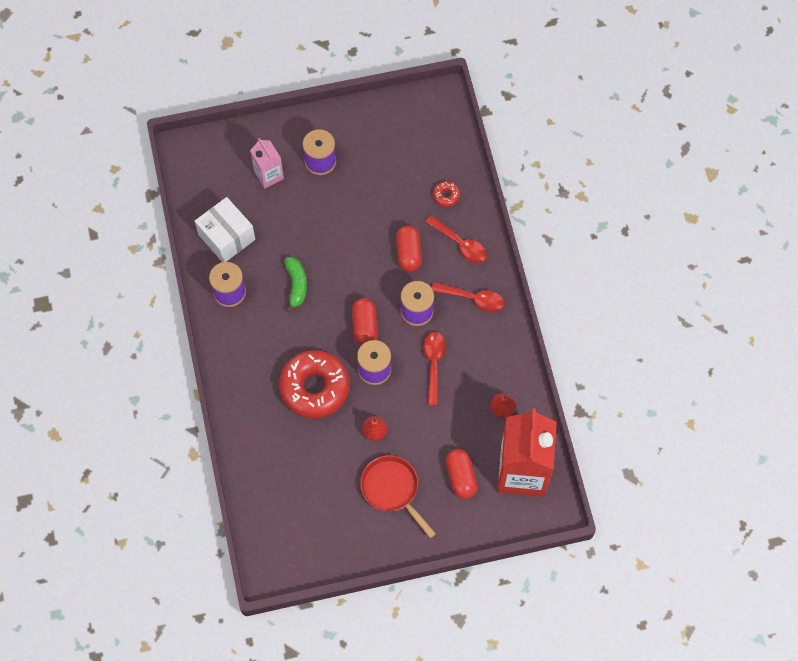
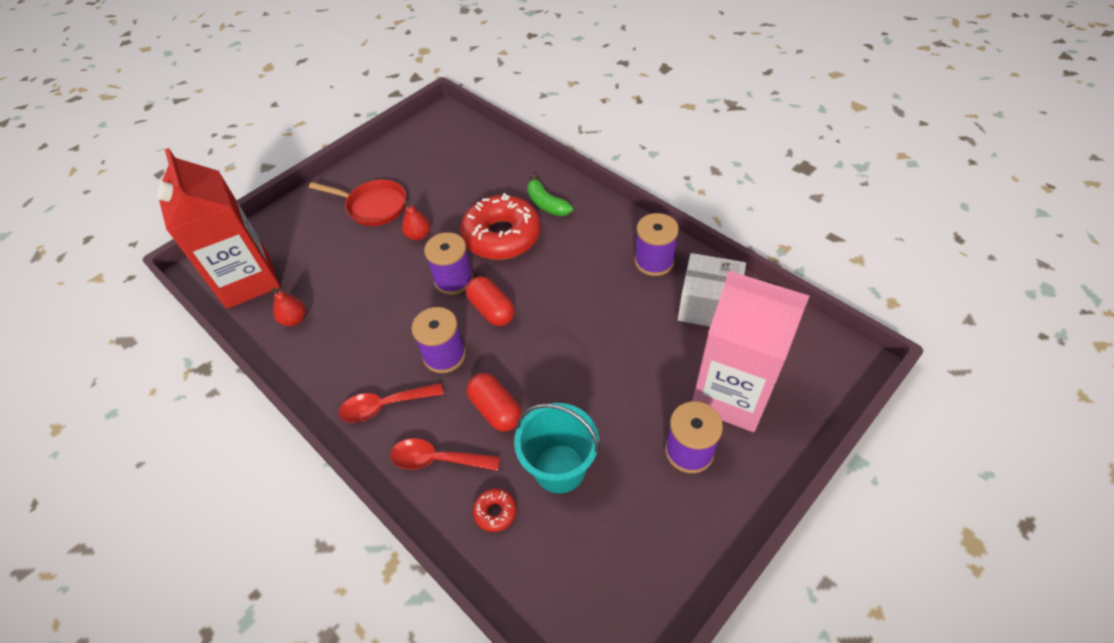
camera: 150 degrees right, 15 degrees down
pink carton [250,138,284,189] -> pink carton [693,271,809,432], size x1.99
green banana [285,257,307,313] -> green banana moved to [527,174,573,216]
red spoon [423,332,446,405] -> none
red capsule [446,449,478,499] -> none
none -> turquoise bucket [514,403,599,493]

